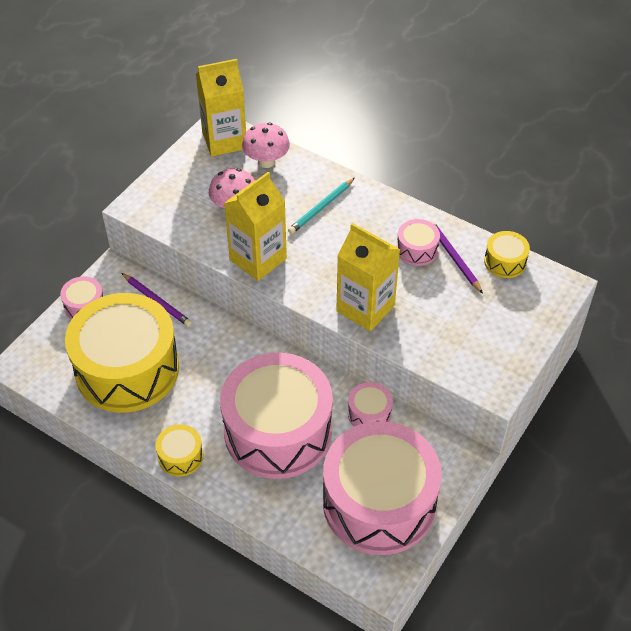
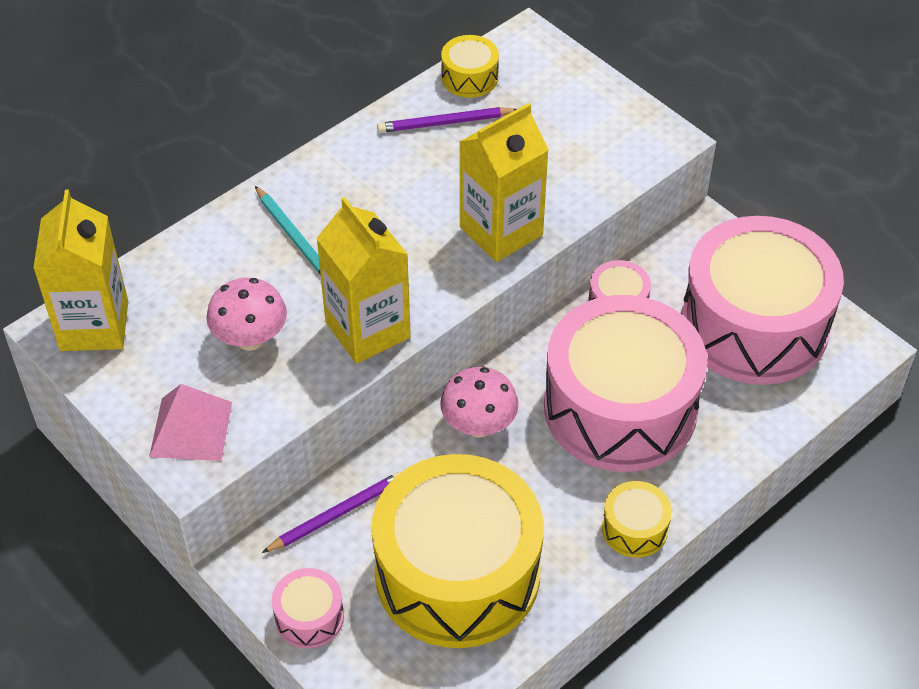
camera: 75 degrees left, 0 degrees up
pink mushroom [242,123,290,168] -> pink mushroom moved to [440,367,519,438]
pink drum [397,219,440,266] -> none
none -> pink pyramid [149,384,232,461]

